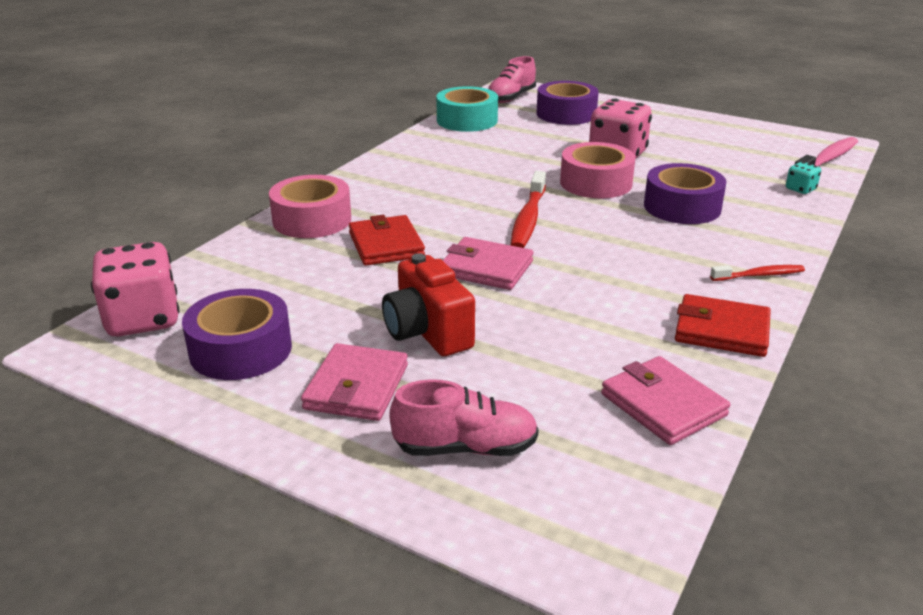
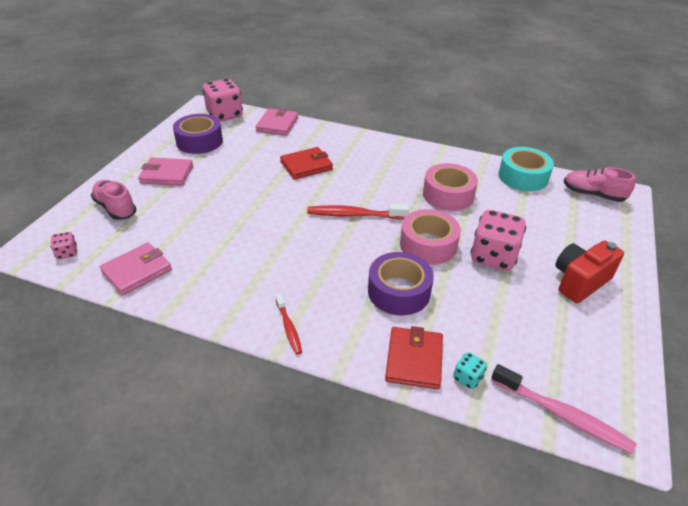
camera: 80 degrees right, 10 degrees up
pink tape [269,175,351,238] -> pink tape moved to [423,163,478,211]
red camera [382,253,475,356] -> red camera moved to [556,240,624,303]
pink shoe [389,379,539,456] -> pink shoe turned 150 degrees clockwise [91,180,137,220]
pink wallet [443,237,533,290] -> pink wallet moved to [255,108,298,136]
purple tape [537,81,599,125] -> none
red wallet [675,294,771,357] -> red wallet moved to [385,326,443,389]
none -> pink dice [50,232,77,259]

